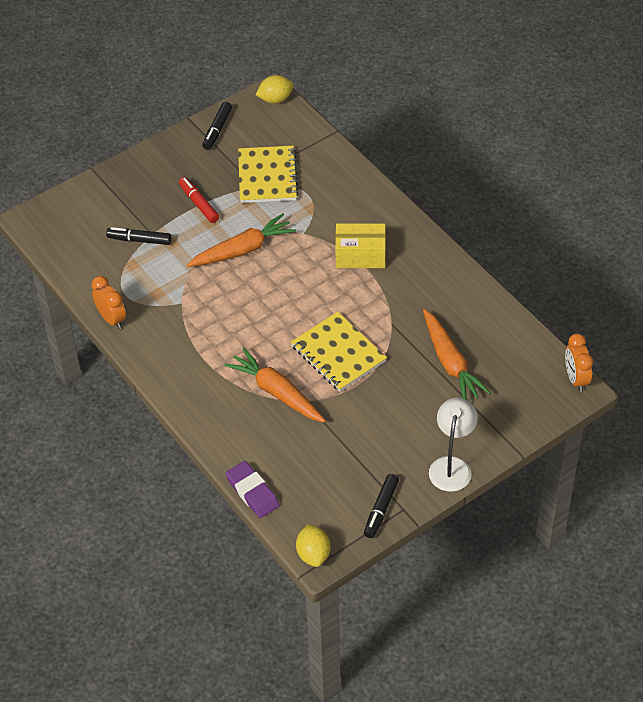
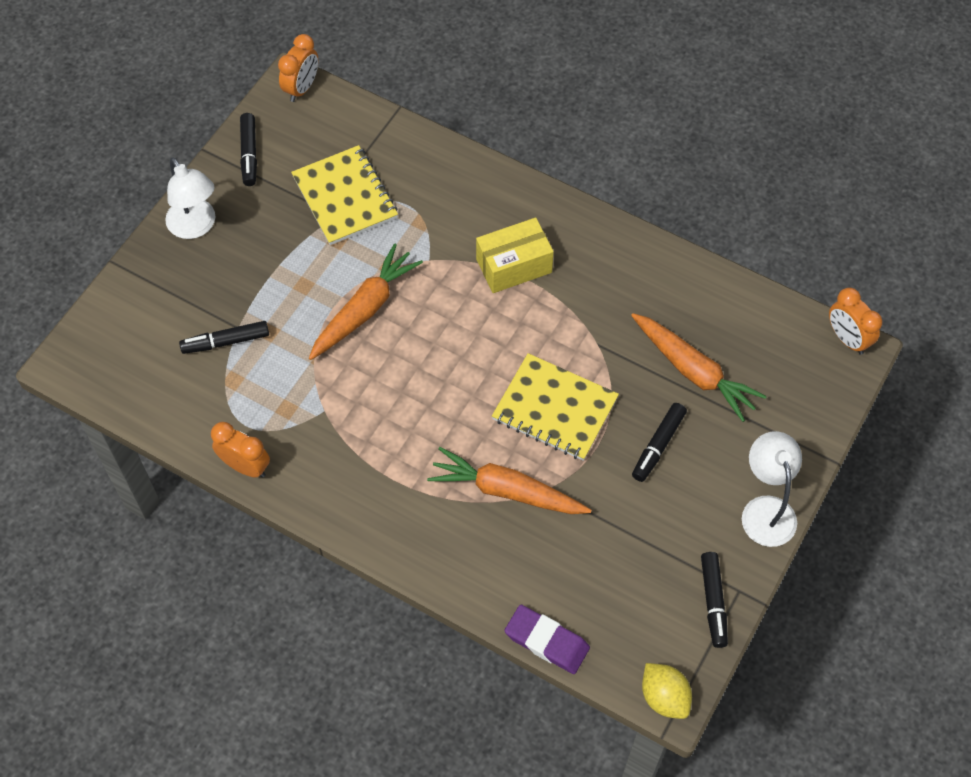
camera: 25 degrees left, 10 degrees up
red marker [179,177,219,223] -> none
yellow lemon [256,75,294,104] -> orange clock [278,34,318,102]
none -> white lamp [165,157,216,239]
none -> black marker [632,403,687,482]

